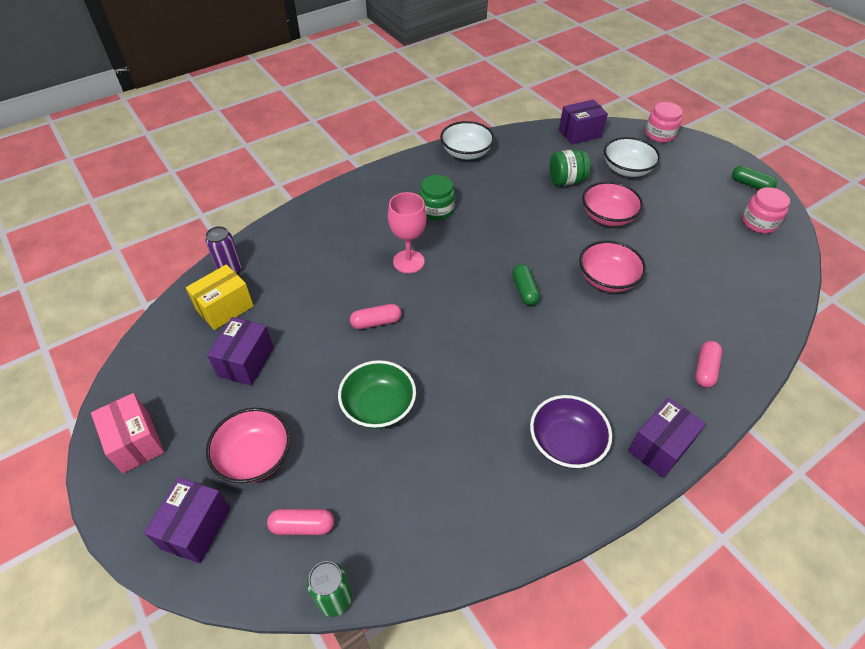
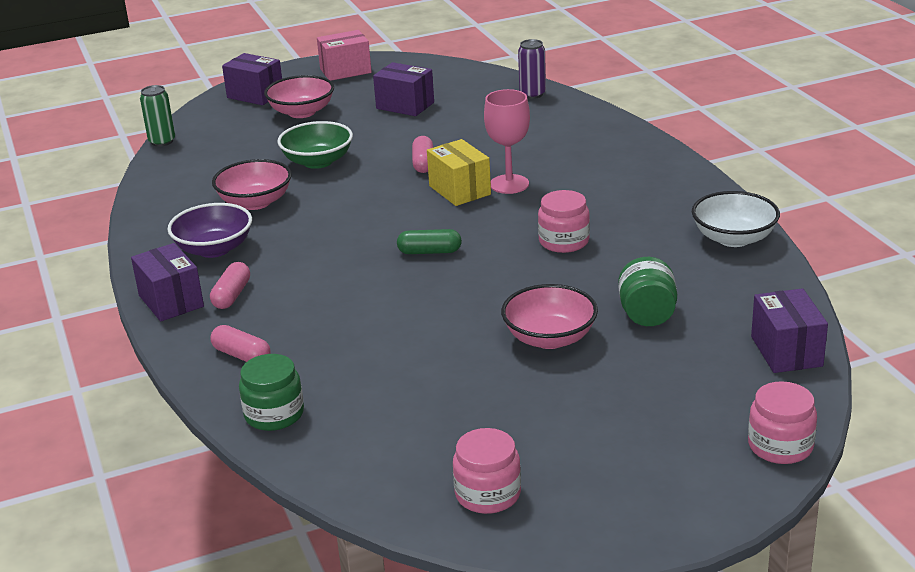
camera: 105 degrees right, 20 degrees down
yellow box [186,264,254,330] -> yellow box moved to [427,139,491,206]
pink capsule [267,509,334,535] -> pink capsule moved to [210,262,250,309]
green jar [419,175,455,220] -> green jar moved to [239,354,304,431]
pink bowl [579,240,646,292] -> pink bowl moved to [212,159,292,210]
white bowl [604,137,661,177] -> none
green capsule [732,166,777,189] -> none
none -> pink jar [538,190,590,253]

